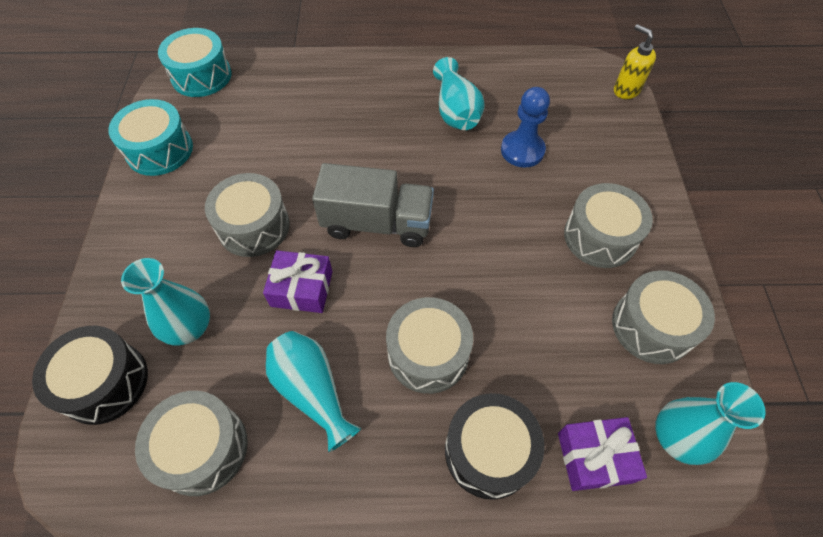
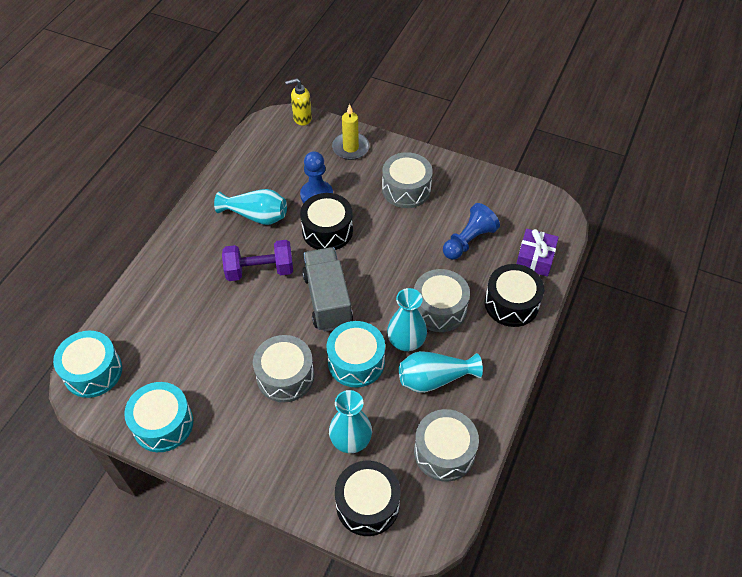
camera: 65 degrees left, 5 degrees down
purple gift [263,250,333,313] -> turquoise drum [326,321,385,388]
grey truck [312,163,434,247] -> grey truck turned 45 degrees counterclockwise [302,247,353,332]
grey drum [612,270,715,364] -> none
turquoise vase [655,382,766,465] -> turquoise vase moved to [387,288,427,351]
none -> purple dumbbell [222,240,293,281]
none -> black drum [300,193,353,250]
none -> yellow candle [332,104,369,160]
none -> blue pawn [443,203,500,260]

